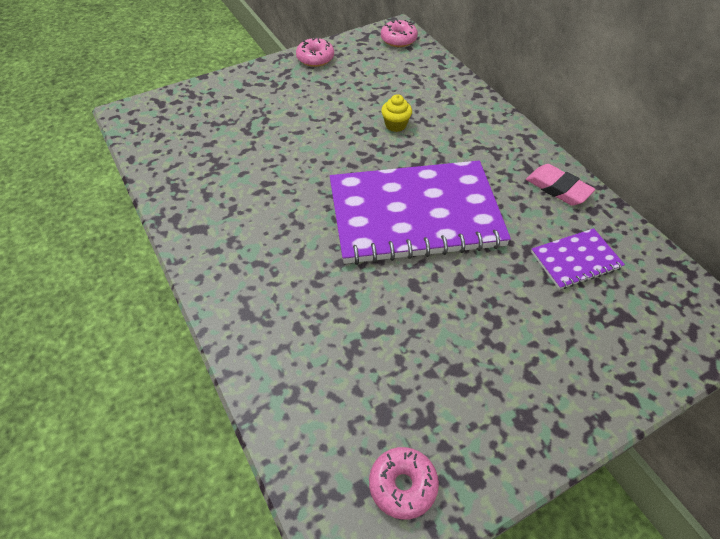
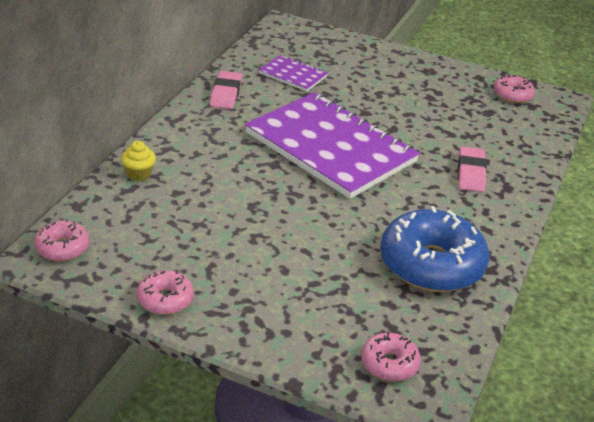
camera: 130 degrees left, 15 degrees down
yellow cupcake [381,94,412,132] -> yellow cupcake moved to [121,141,156,181]
none -> pink donut [361,331,421,382]
none -> blue donut [380,206,489,292]
none -> pink eraser [458,146,487,192]

